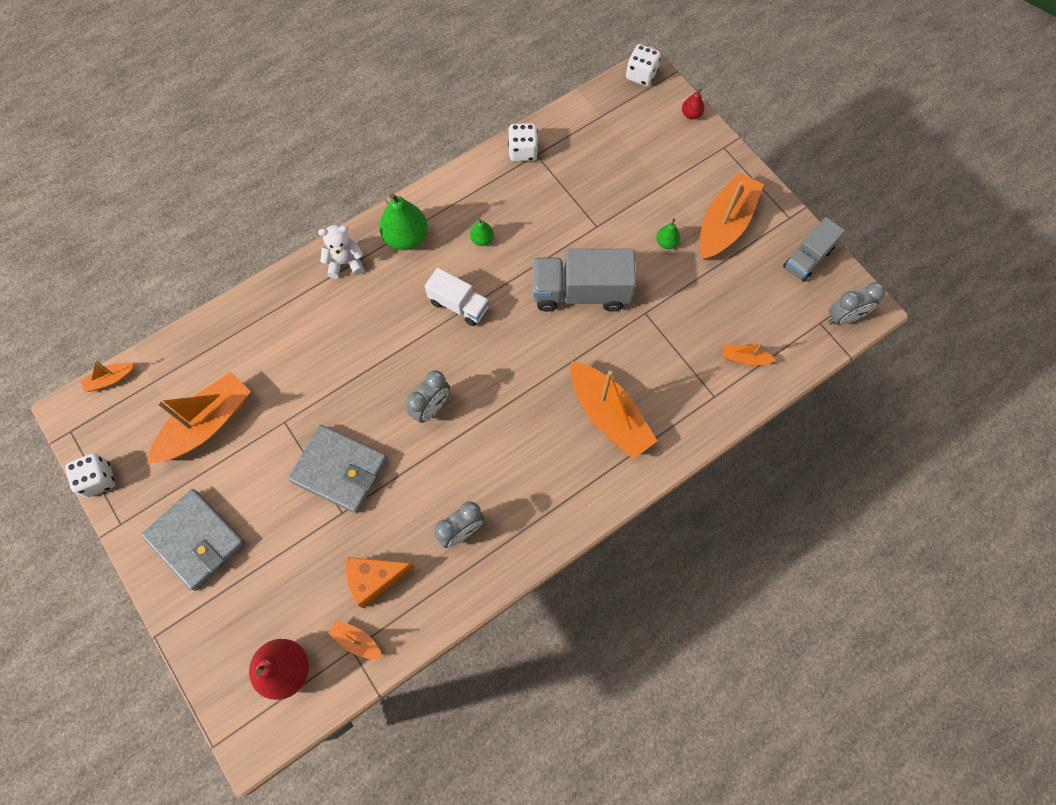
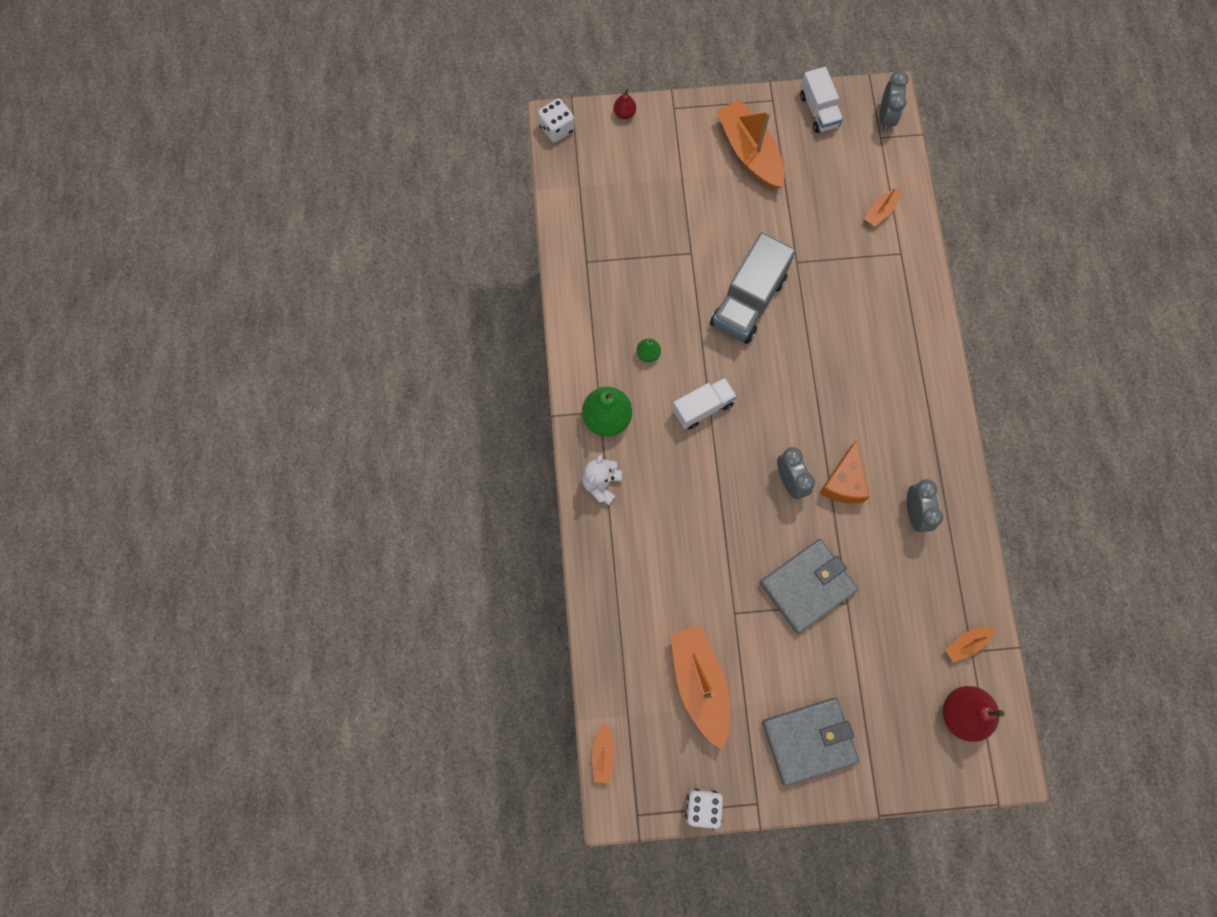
camera: 60 degrees left, 5 degrees up
orange cheese [346,557,415,609] -> orange cheese moved to [819,440,870,504]
white dice [508,123,538,161] -> none
orange boat [571,361,657,459] -> none
green pear [656,218,681,249] -> none
grey truck [783,217,845,282] -> white truck [800,67,843,133]

